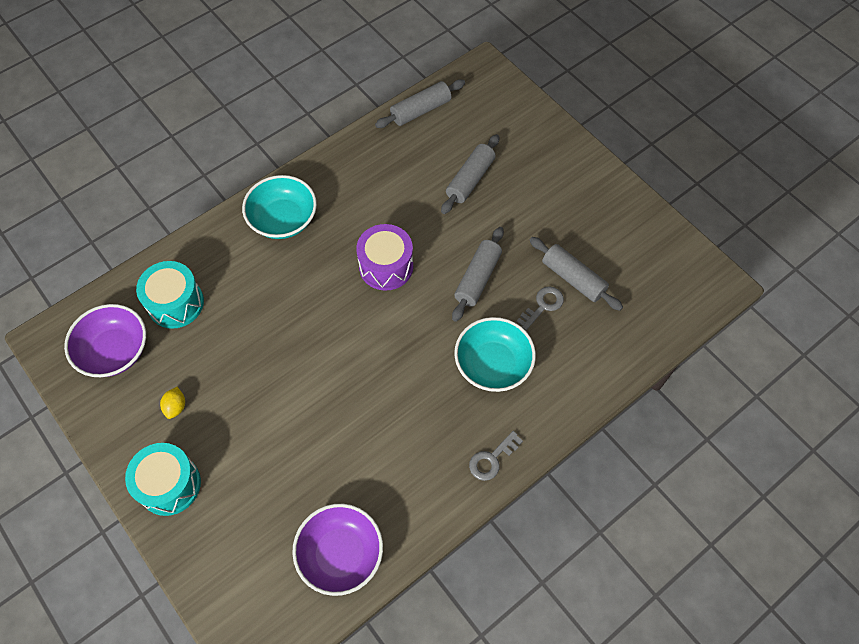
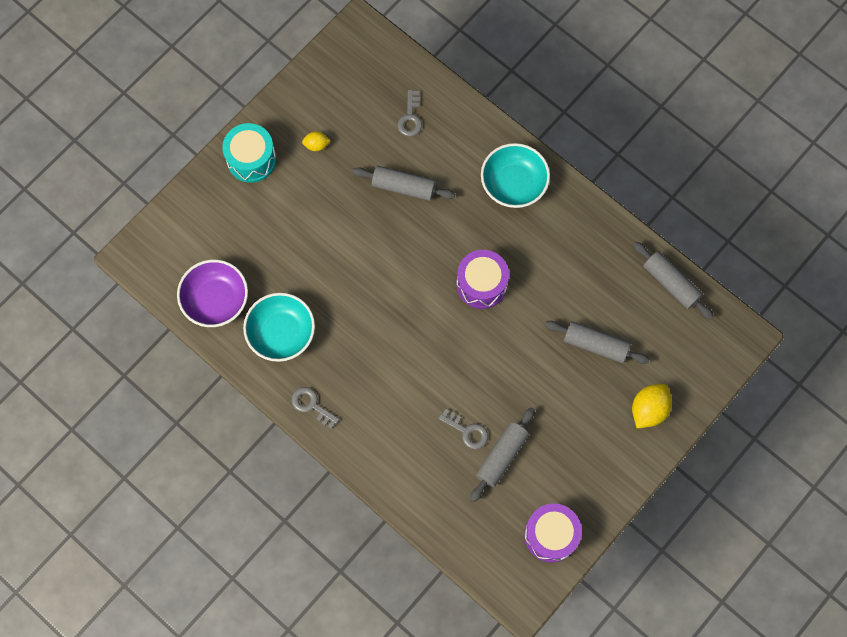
camera: 80 degrees right, 10 degrees up
purple bowl [64,304,146,377] -> none
turquoise drum [136,261,204,329] -> grey key [398,90,422,136]
grey rolling pin [452,227,504,322] -> grey rolling pin moved to [352,166,455,201]
turquoise bowl [454,317,536,392] -> turquoise bowl moved to [243,293,315,362]
none -> purple drum [524,503,582,562]
none -> yellow lemon [632,384,672,428]

